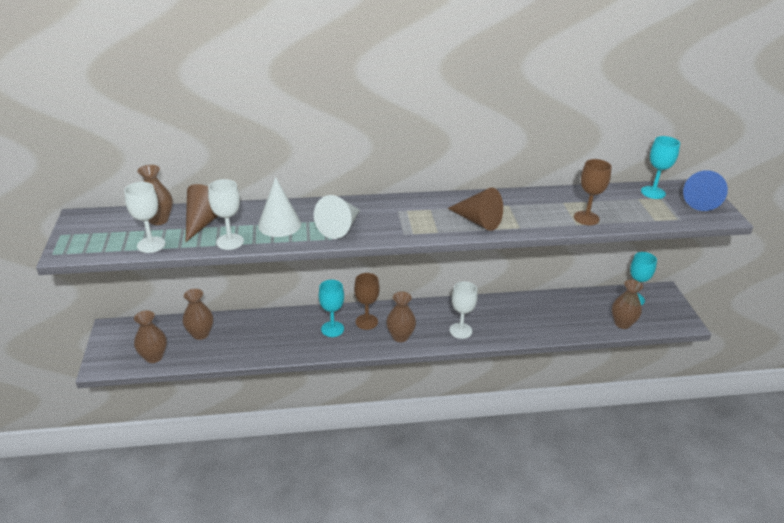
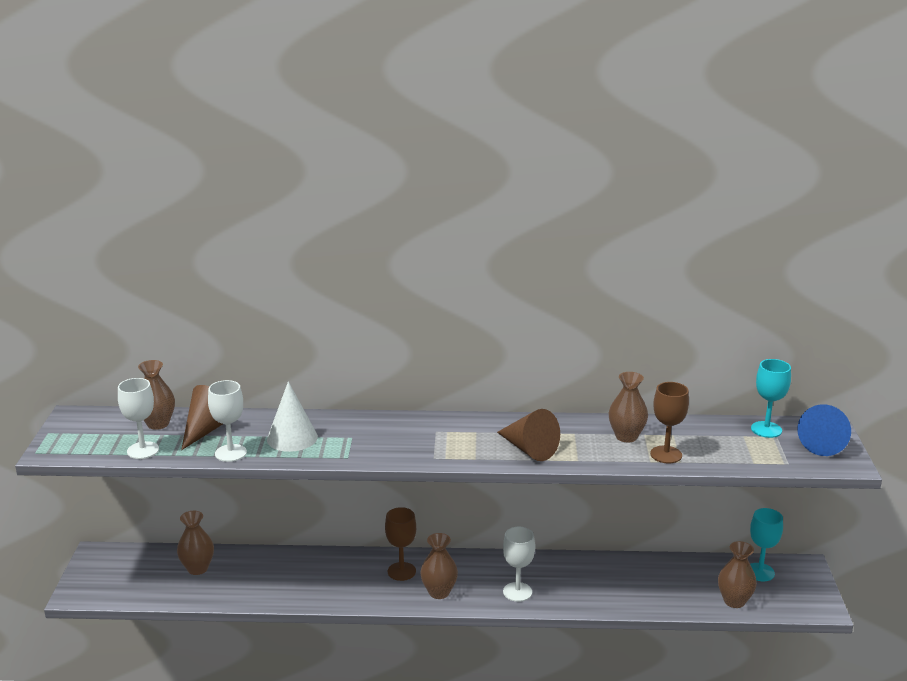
camera: 10 degrees right, 10 degrees down
brown vase [134,310,167,363] -> brown vase moved to [609,372,648,442]
white cone [314,195,360,239] -> none
turquoise goblet [319,280,344,337] -> none

